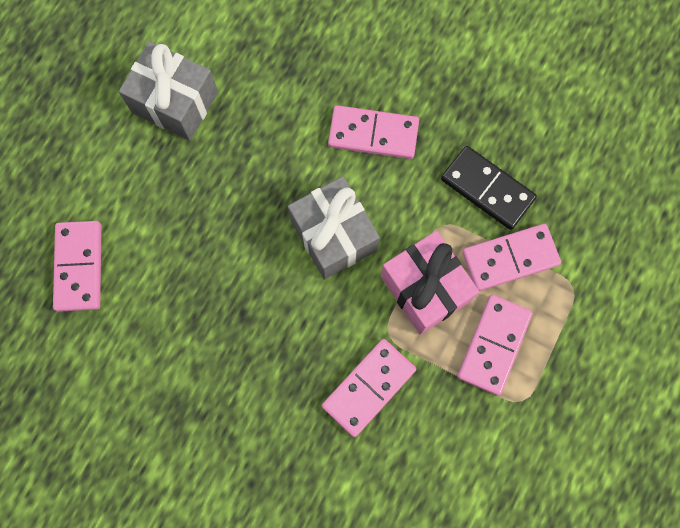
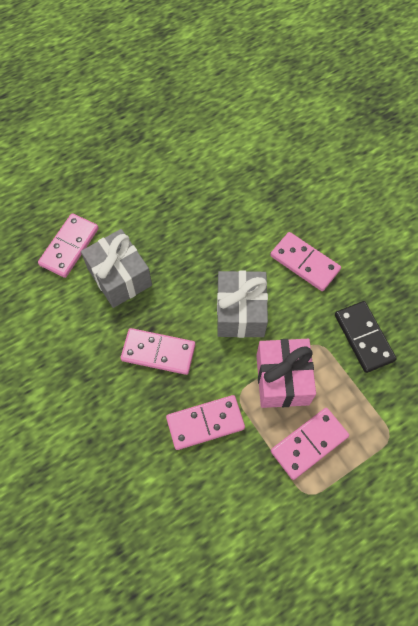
camera: 30 degrees right, 10 degrees down
grey gift [119,41,218,141] -> grey gift moved to [81,229,152,308]
pink domino [462,224,561,291] -> pink domino moved to [121,328,195,375]

